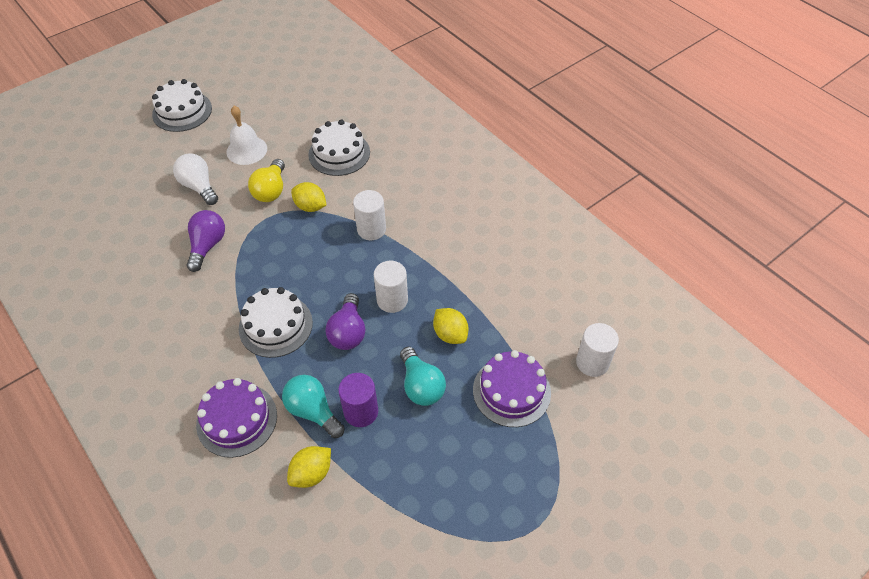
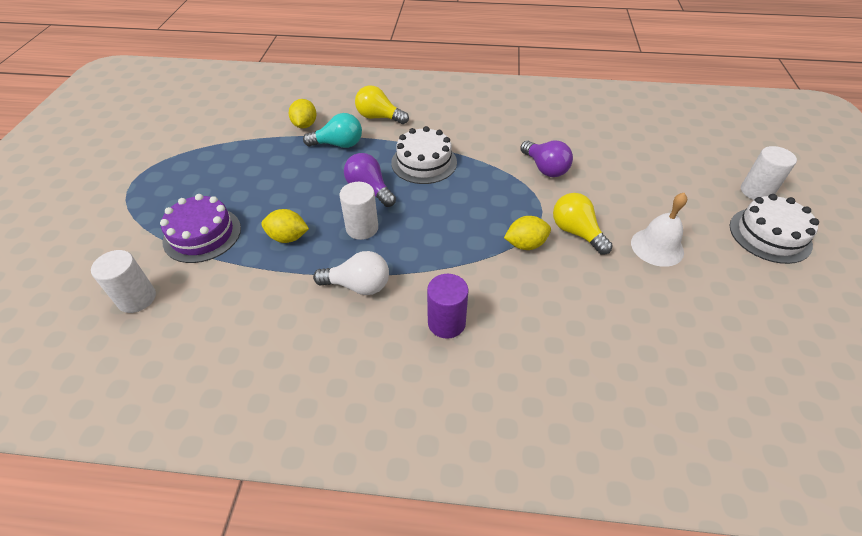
camera: 135 degrees right, 5 degrees down
white light bulb [173,153,218,205] -> white light bulb moved to [313,251,389,295]
purple cake [196,378,277,458] -> yellow light bulb [355,85,409,124]
white cake [308,119,370,176] -> none
purple cylinder [338,373,378,427] -> purple cylinder moved to [427,274,469,339]
white cylinder [353,190,386,240] -> white cylinder moved to [741,146,797,200]
turquoise light bulb [400,347,446,406] -> none

